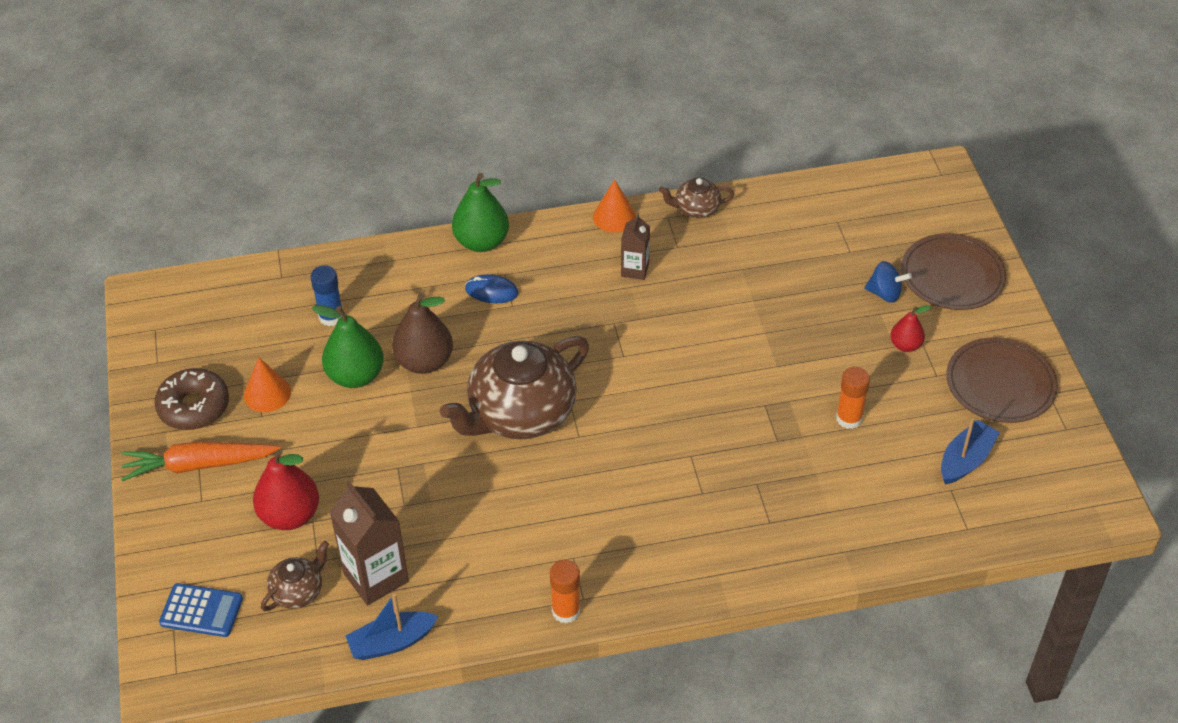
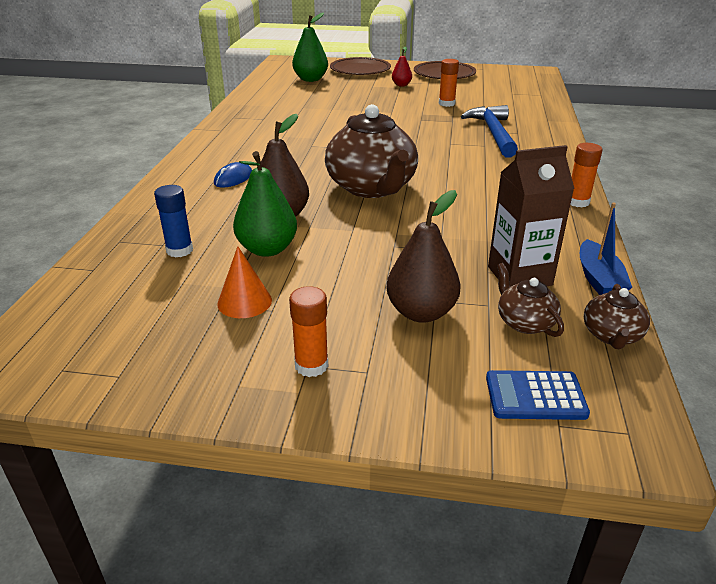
camera: 70 degrees left, 15 degrees down
orange carrot [121,441,281,481] -> orange glue stick [289,286,328,377]
brown donut [154,368,229,430] -> none
blue calculator [159,583,243,637] -> blue calculator turned 120 degrees counterclockwise [486,370,590,420]
red pear [253,449,319,530] -> brown pear [387,190,461,323]
green pear [452,173,509,252] -> green pear moved to [292,12,328,82]
orange cone [593,179,636,233] -> none
brown carton [621,214,650,280] -> none
brown teapot [659,178,734,218] -> brown teapot moved to [584,284,650,349]
blue spinning top [864,261,912,303] -> none
blue boat [941,418,1000,484] -> none
none -> blue hammer [461,105,518,157]

